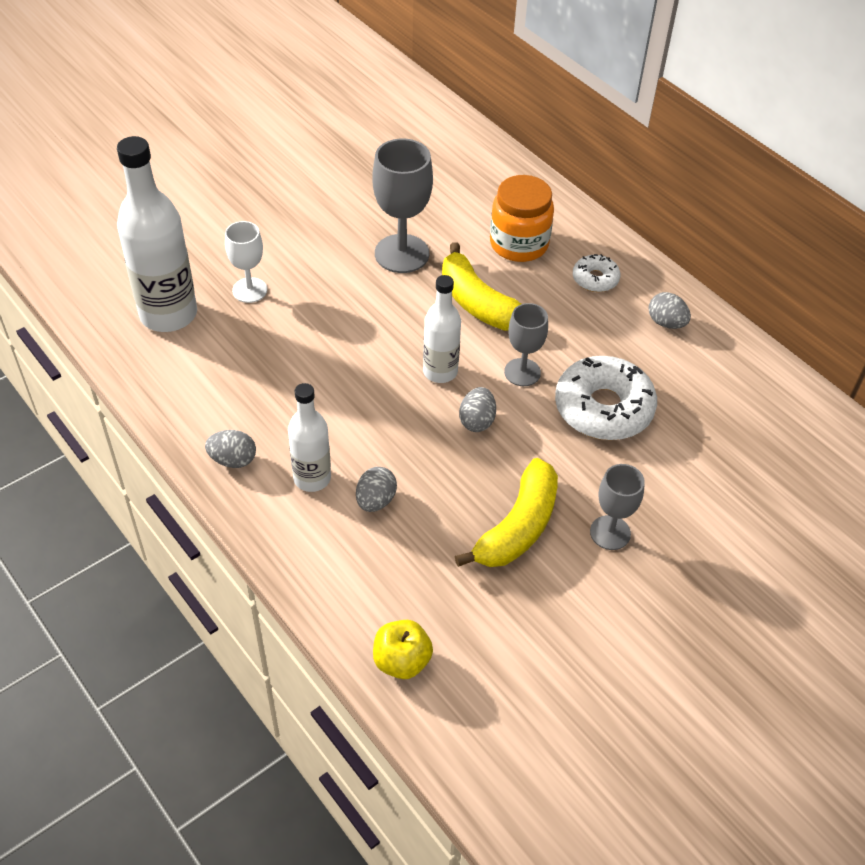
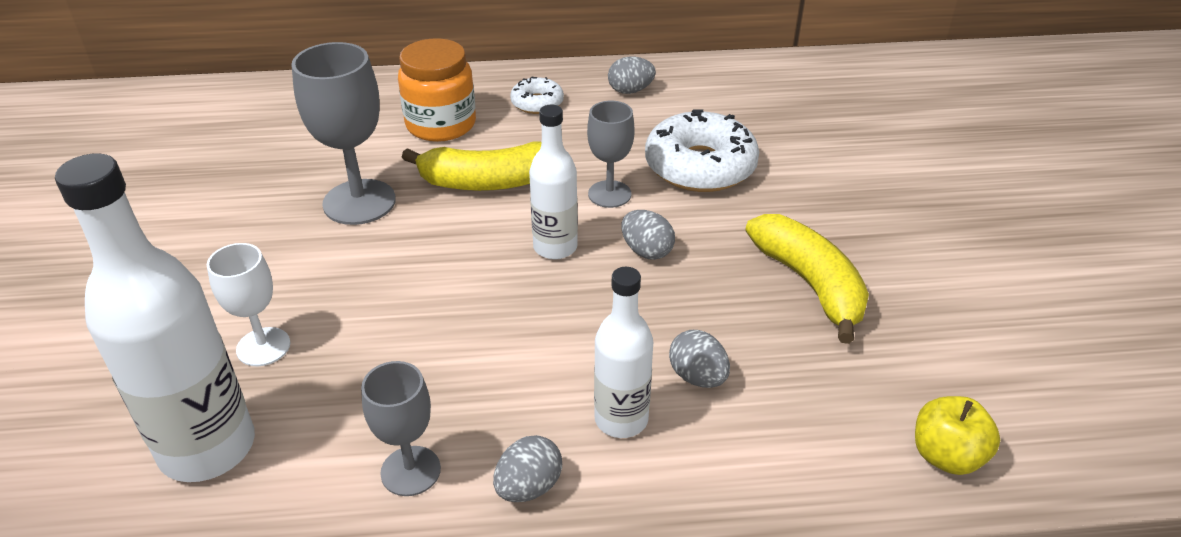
camera: 55 degrees left, 10 degrees down
grey goblet [590,464,645,550] -> grey goblet moved to [361,361,441,496]

